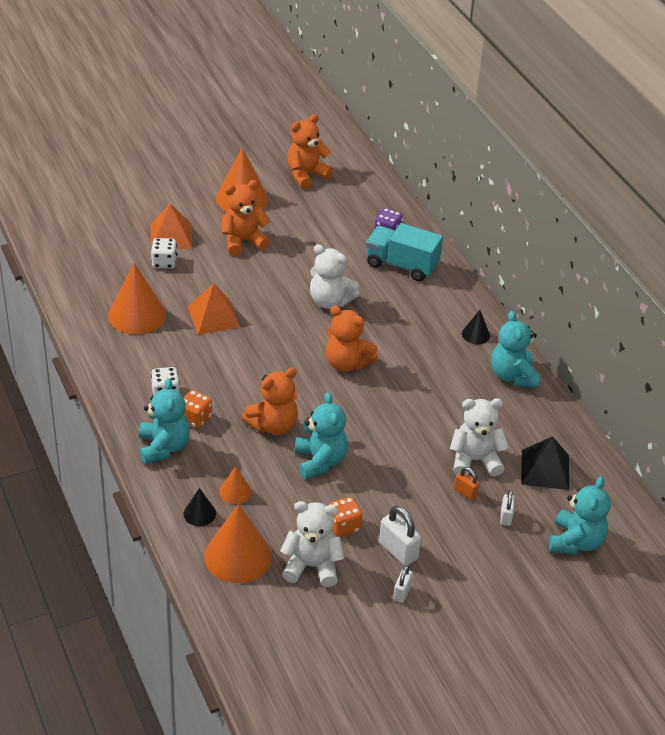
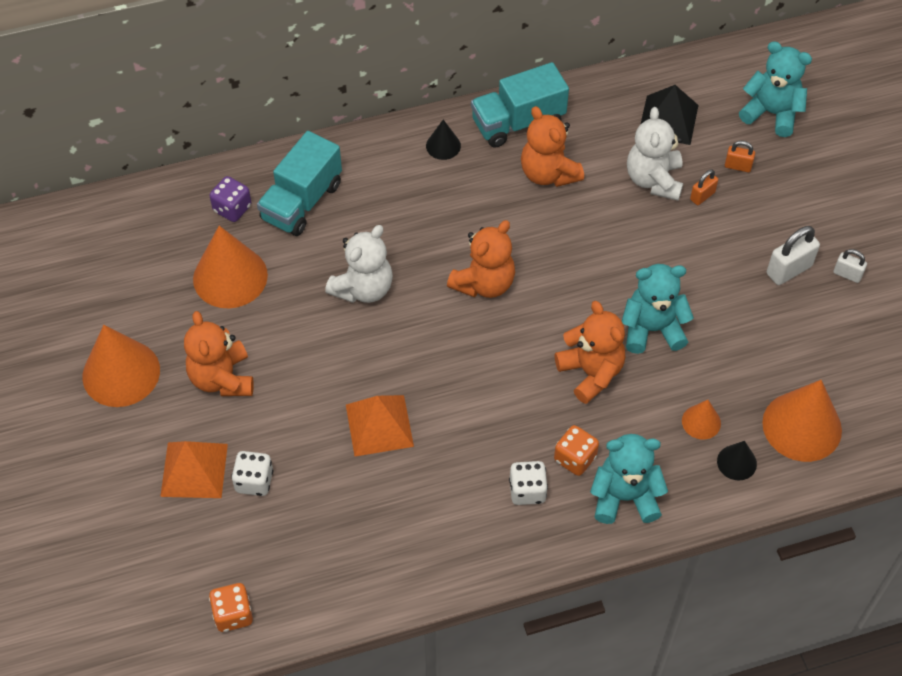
camera: 80 degrees left, 15 degrees up
orange cone [108,263,166,335] -> orange cone moved to [193,226,268,308]
white teddy bear [280,501,344,587] -> none
orange teddy bear [287,114,333,189] -> orange teddy bear moved to [521,106,584,187]
orange dice [329,497,362,537] -> orange dice moved to [209,583,253,632]
turquoise teddy bear [491,311,540,388] -> turquoise truck [471,62,569,148]
white padlock [500,490,515,526] -> orange padlock [725,141,755,172]

